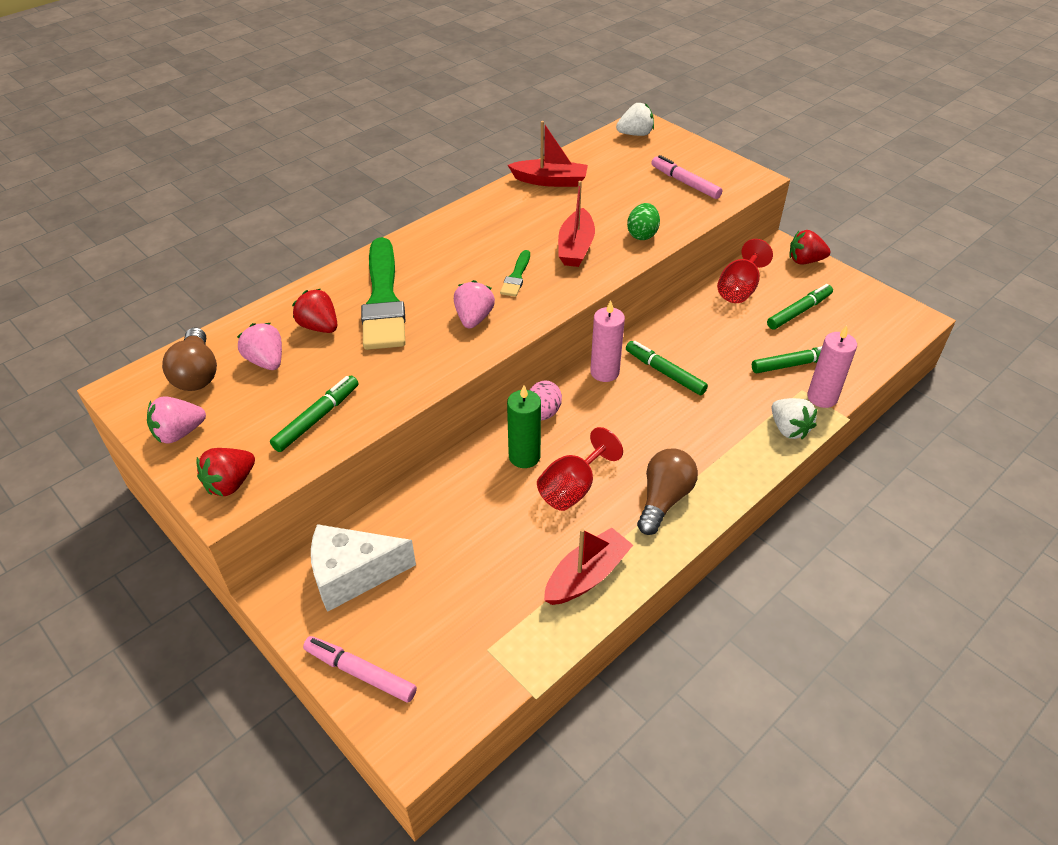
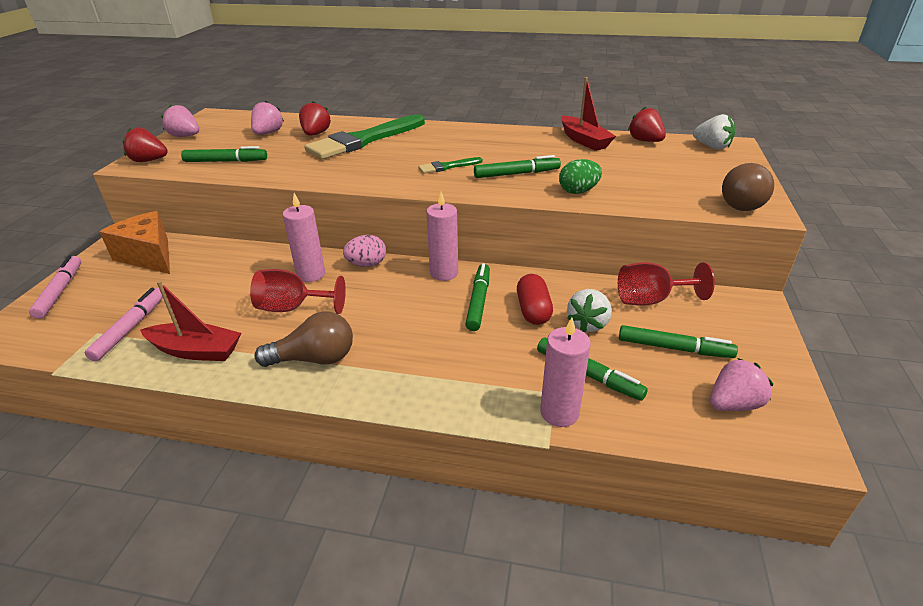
camera: 55 degrees right, 10 degrees down
brown light bulb [162,328,217,391] -> brown light bulb moved to [722,163,774,211]
white cheese [311,524,416,612] -> orange cheese [100,211,170,274]
pink strawberry [454,280,495,329] -> pink strawberry moved to [710,358,773,411]
green candle [507,385,541,468] -> pink candle [283,193,325,282]
red boat [558,181,595,267] -> green marker [474,155,561,178]
pink marker [651,155,722,199] -> pink marker moved to [85,288,163,361]
white strawberry [771,398,817,439] -> white strawberry moved to [567,289,612,332]
red strawberry [789,230,831,265] -> red strawberry moved to [628,107,666,142]
none -> red capsule [517,274,553,325]

